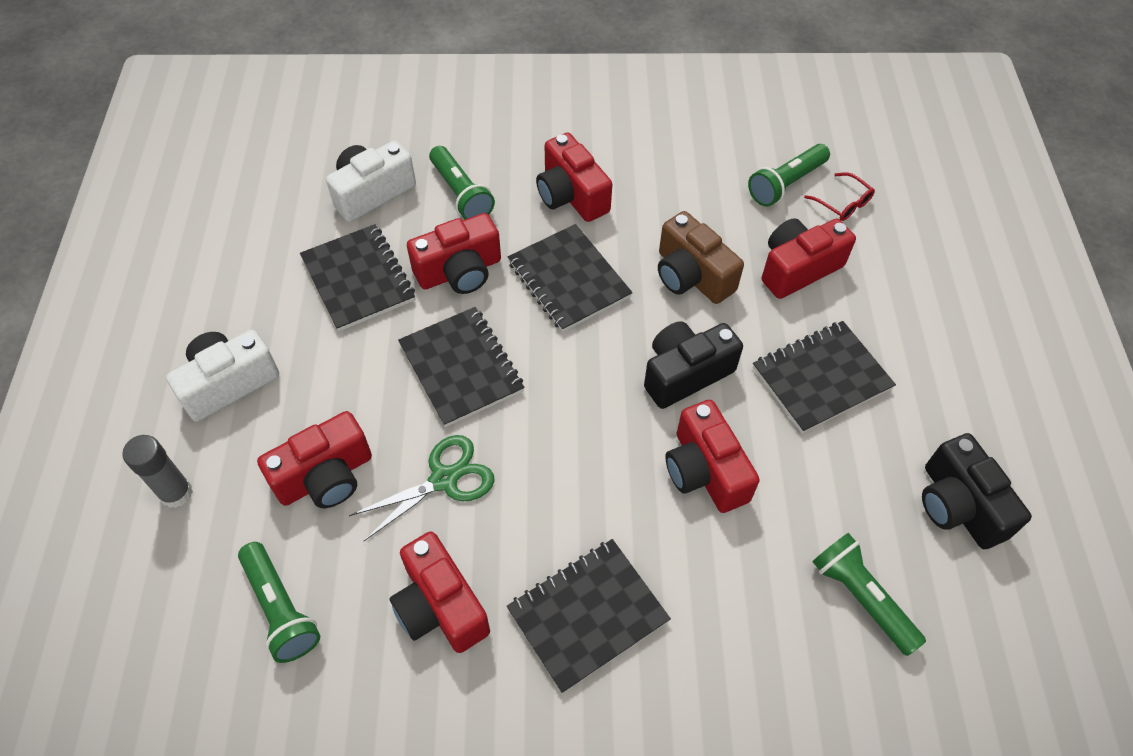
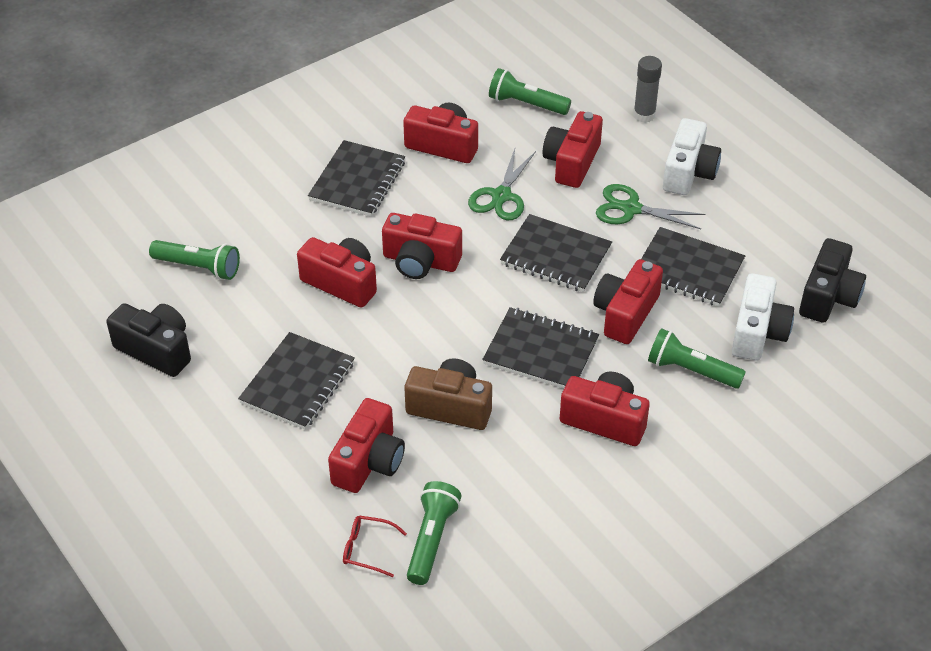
camera: 145 degrees right, 10 degrees down
black camera [644,321,743,409] -> black camera moved to [799,238,866,323]
none -> red camera [382,213,462,279]
none -> green scissors [596,184,705,229]

